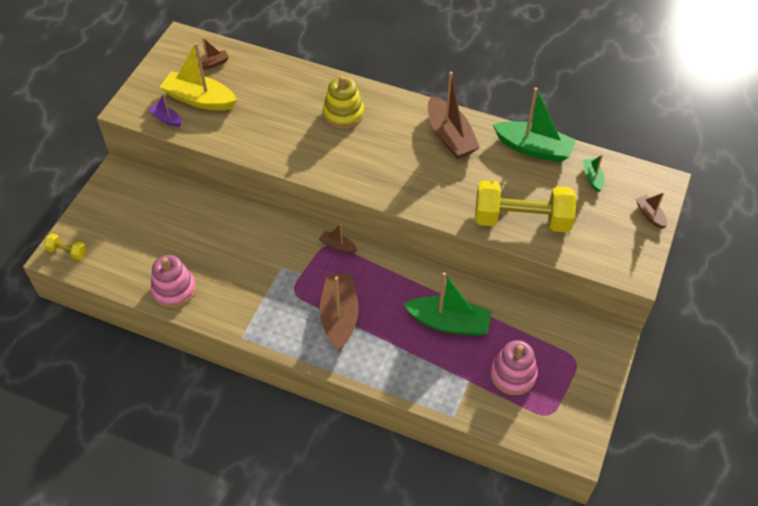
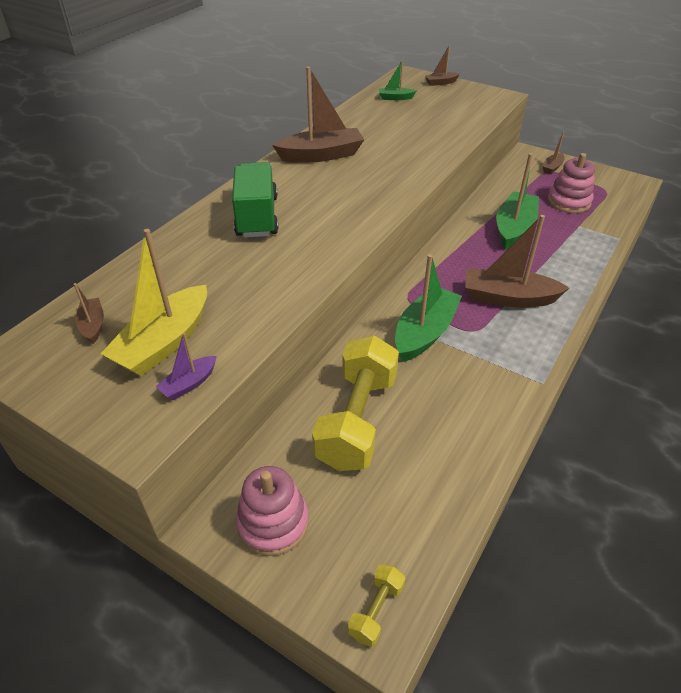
camera: 80 degrees left, 10 degrees down
pink stacking toy [151,255,196,308] -> pink stacking toy moved to [236,466,309,556]
brown boat [319,224,357,253] -> brown boat moved to [542,131,564,174]
yellow stacking toy [323,76,364,129] -> green truck [232,162,278,238]
yellow dumbbell [475,180,577,232] -> yellow dumbbell moved to [312,335,399,471]
green boat [493,87,576,162] -> green boat moved to [395,254,462,362]

